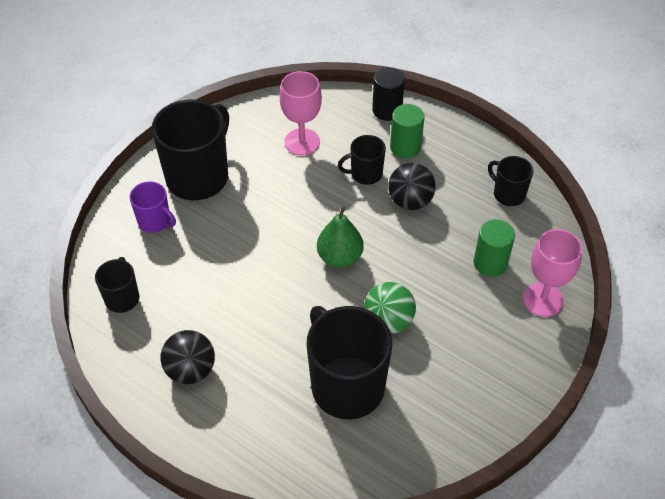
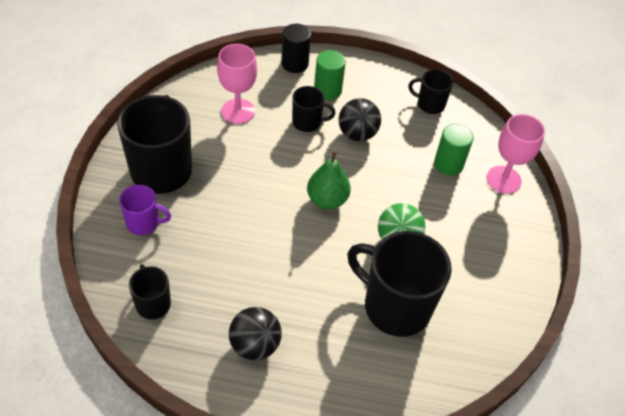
camera: 30 degrees left, 0 degrees up
black mug [338,135,386,185] -> black mug turned 135 degrees counterclockwise [292,86,335,132]

